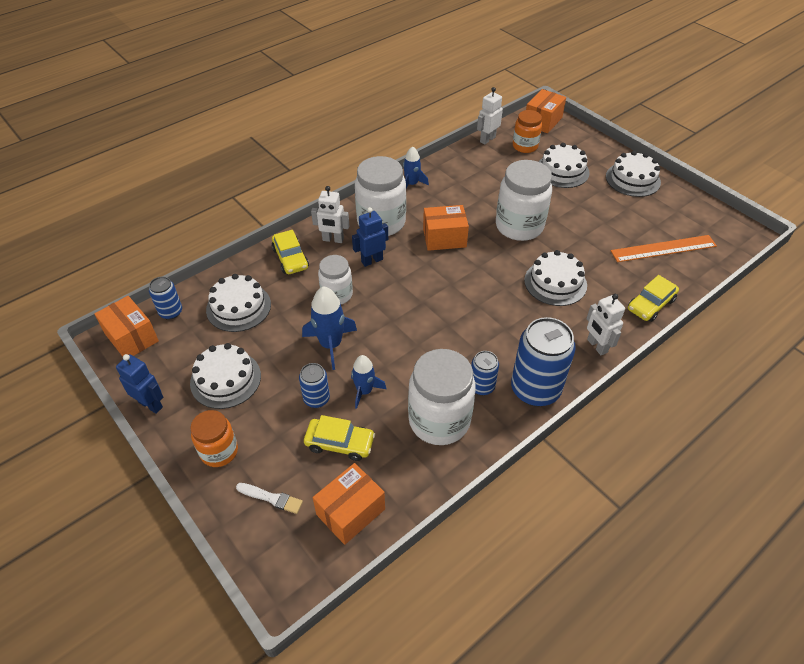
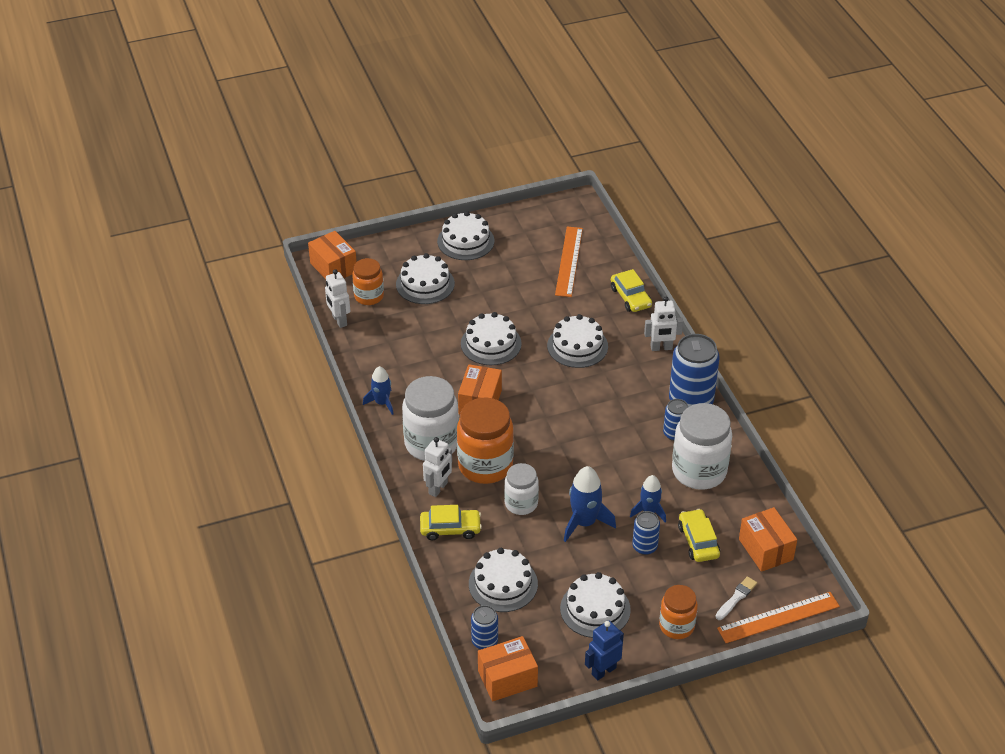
camera: 70 degrees left, 5 degrees down
yellow car [304,415,375,461] -> yellow car turned 45 degrees counterclockwise [678,509,720,562]
blue robot [352,207,388,267] -> orange jar [457,398,514,484]
white jar [496,160,552,241] -> white cake [461,312,522,365]
none -> orange ruler [717,592,840,643]

